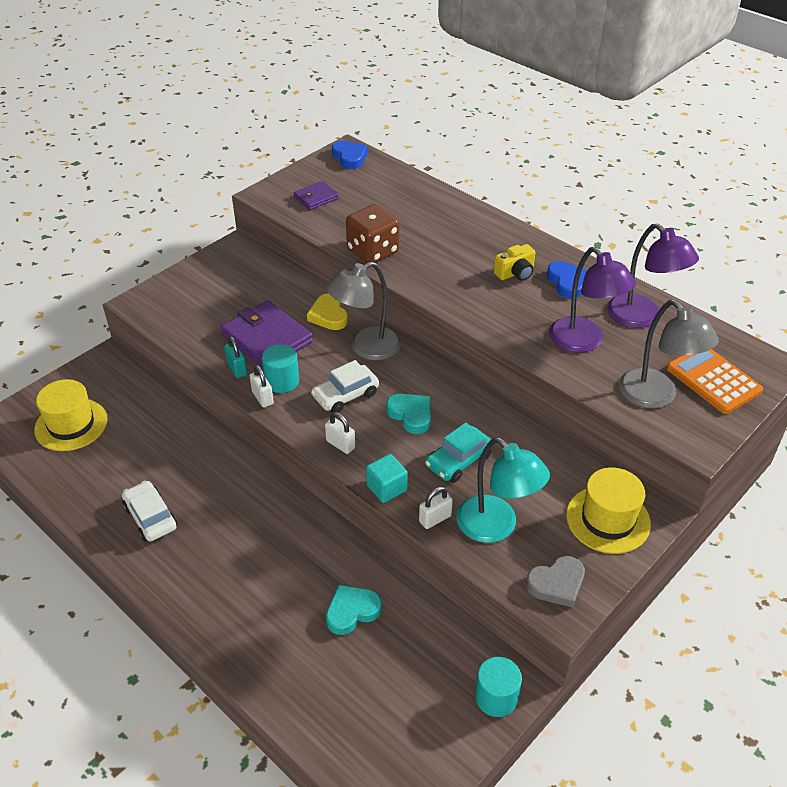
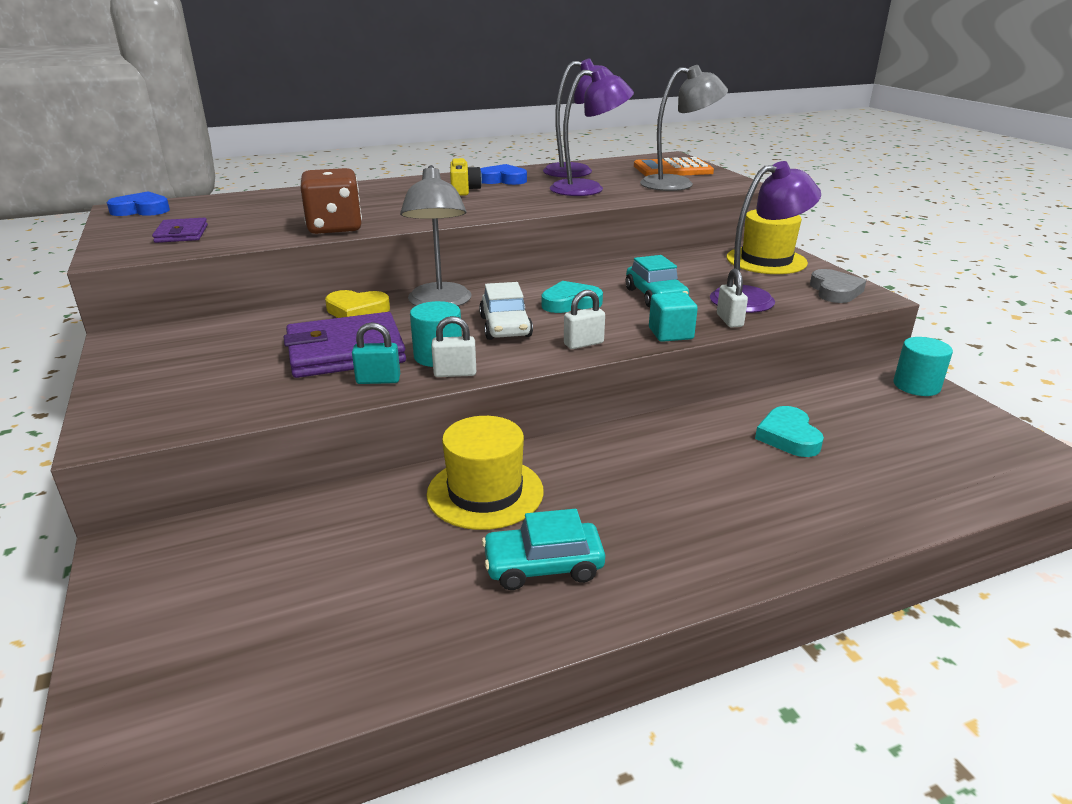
camera: 65 degrees left, 15 degrees down
yellow hat [34,379,108,451] -> yellow hat moved to [427,416,544,530]
white car [122,481,177,541] -> turquoise car [482,509,605,590]
turquoise lamp [456,437,550,543] -> purple lamp [710,161,821,313]

